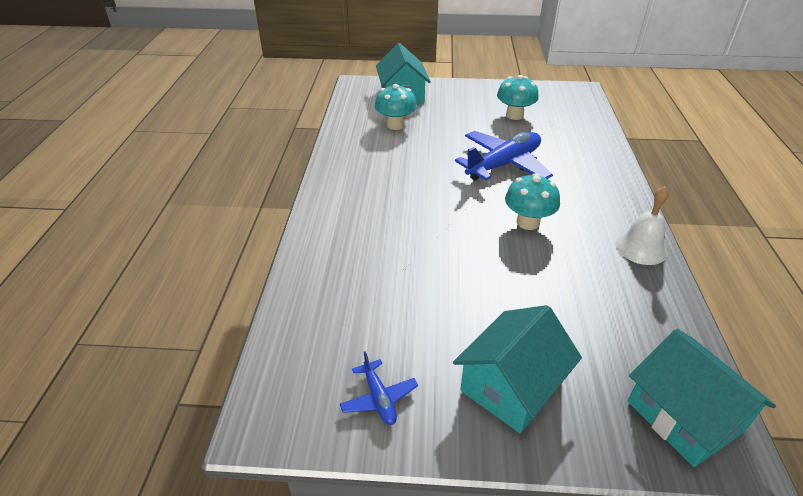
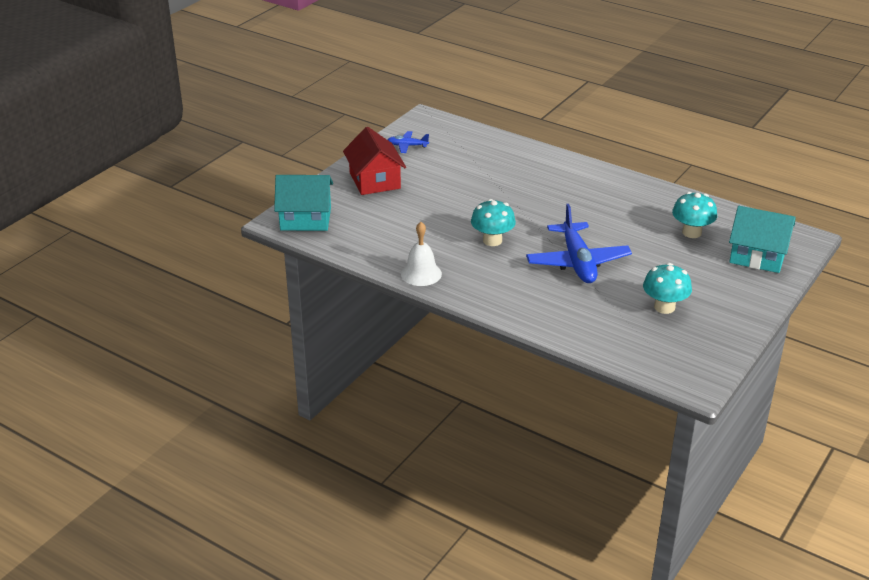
camera: 120 degrees right, 5 degrees down
turquoise house [453,305,582,433] -> red house [343,127,406,195]

